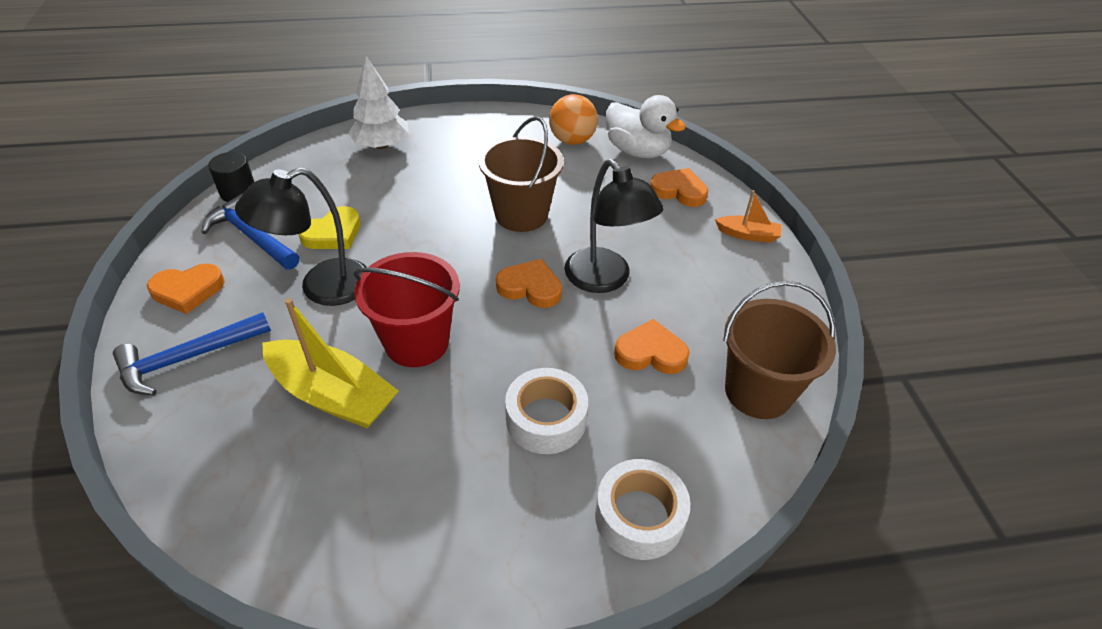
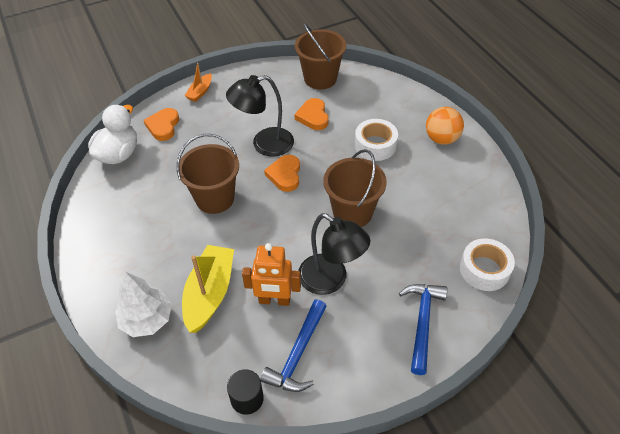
camera: 105 degrees left, 5 degrees up
blue hammer [113,312,271,395] -> blue hammer turned 120 degrees counterclockwise [399,284,448,375]
orange heart [147,264,225,314] -> none
yellow boat [262,298,398,428] -> yellow boat moved to [182,245,234,333]
yellow heart [298,206,361,249] -> orange robot [242,243,301,306]
red bucket [354,252,460,367] -> brown bucket [323,149,387,227]
orange ball [549,94,598,145] -> orange ball moved to [426,107,464,145]
black lamp [564,159,663,293] -> black lamp turned 150 degrees counterclockwise [226,75,294,157]
white tape [595,459,690,560] -> white tape moved to [460,238,515,291]
orange boat [715,190,782,243] -> orange boat turned 150 degrees counterclockwise [184,63,212,102]

